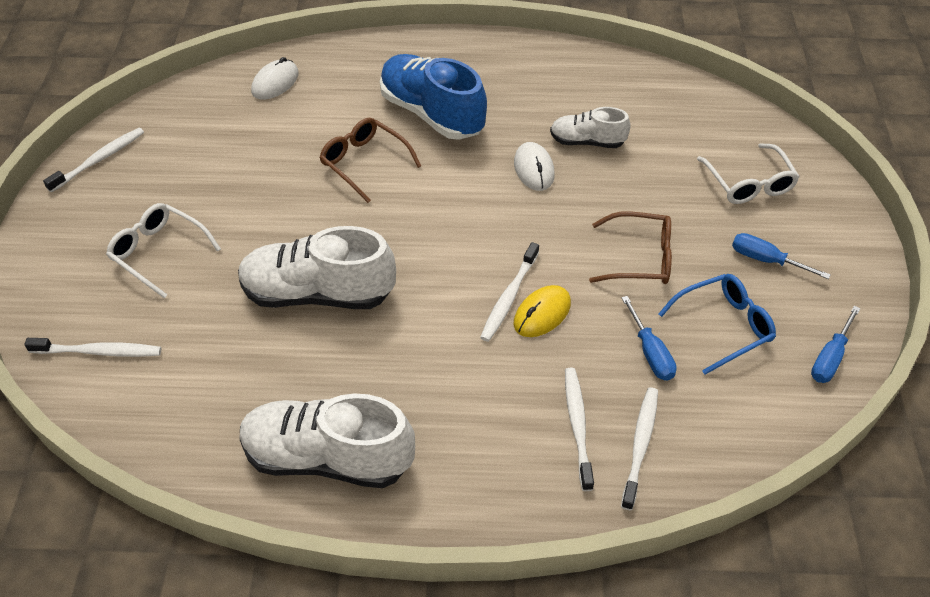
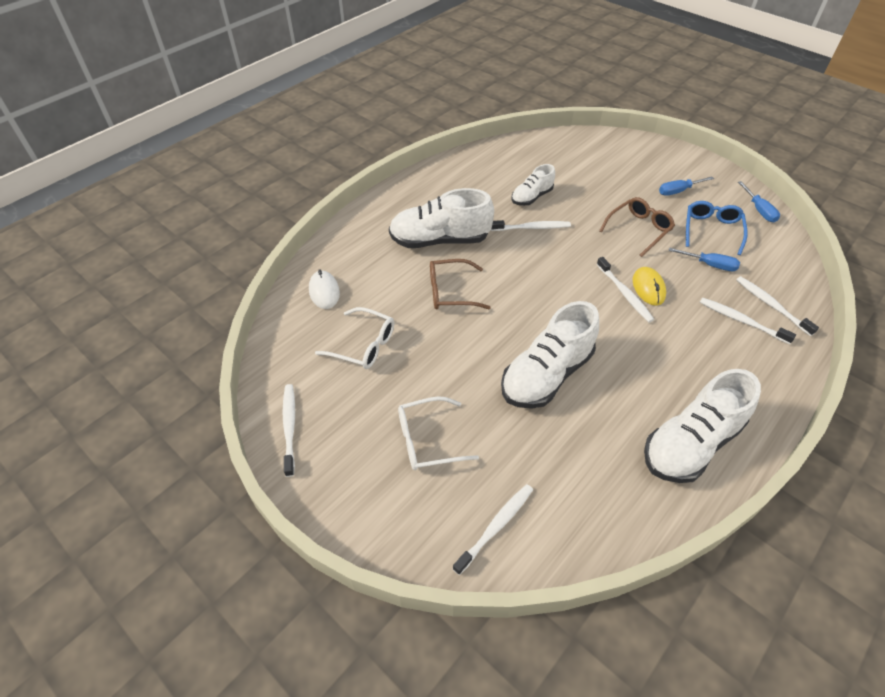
camera: 50 degrees left, 0 degrees up
blue shoe [380,54,487,140] -> white shoe [389,188,494,248]
white mouse [514,142,555,191] -> white toothbrush [491,220,571,231]
white glasses [697,143,800,204] -> white glasses moved to [315,307,394,369]

